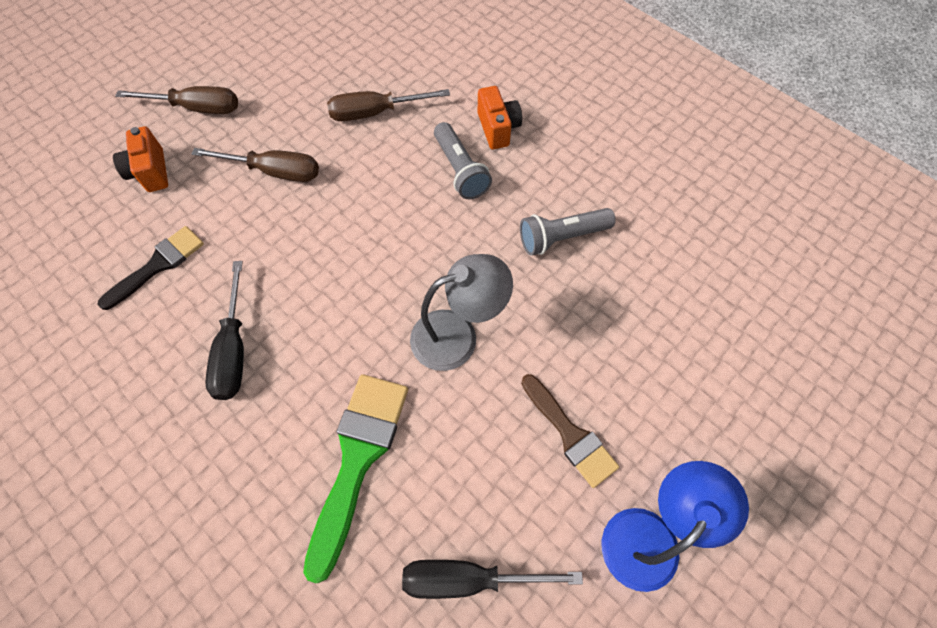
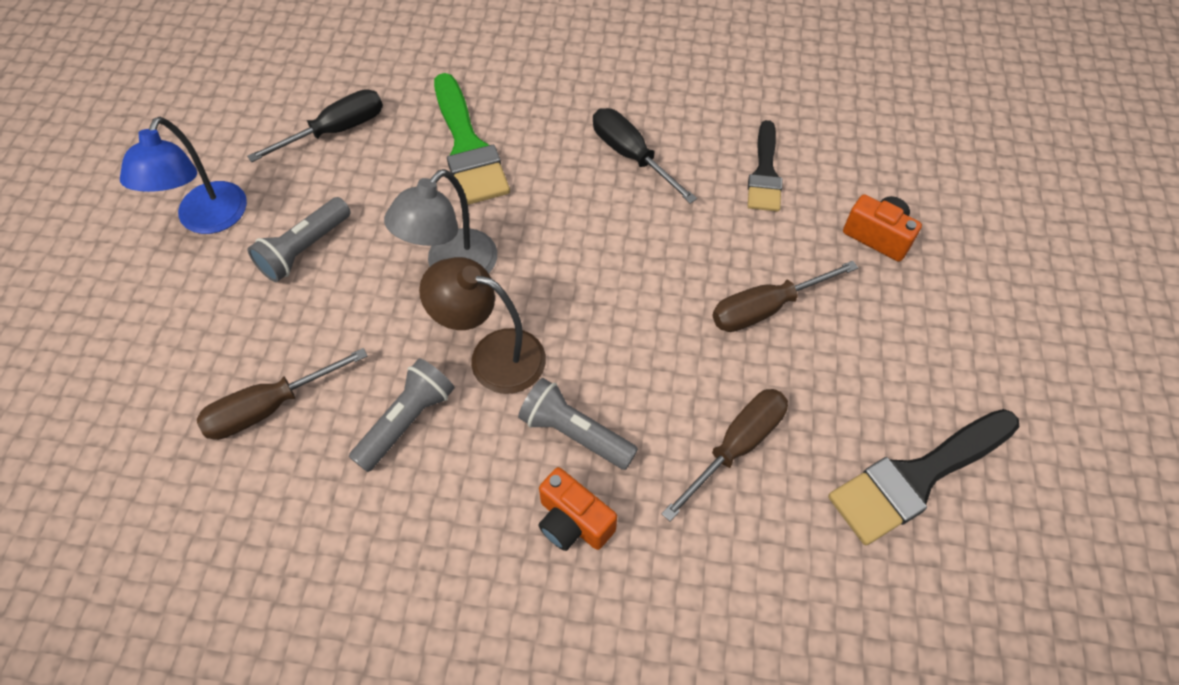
camera: 145 degrees right, 5 degrees down
brown screwdriver [115,86,238,114] -> brown screwdriver moved to [197,348,368,440]
brown brush [521,374,619,488] -> grey flashlight [247,197,351,282]
none -> brown lamp [419,257,546,394]
none -> black brush [828,409,1020,545]

